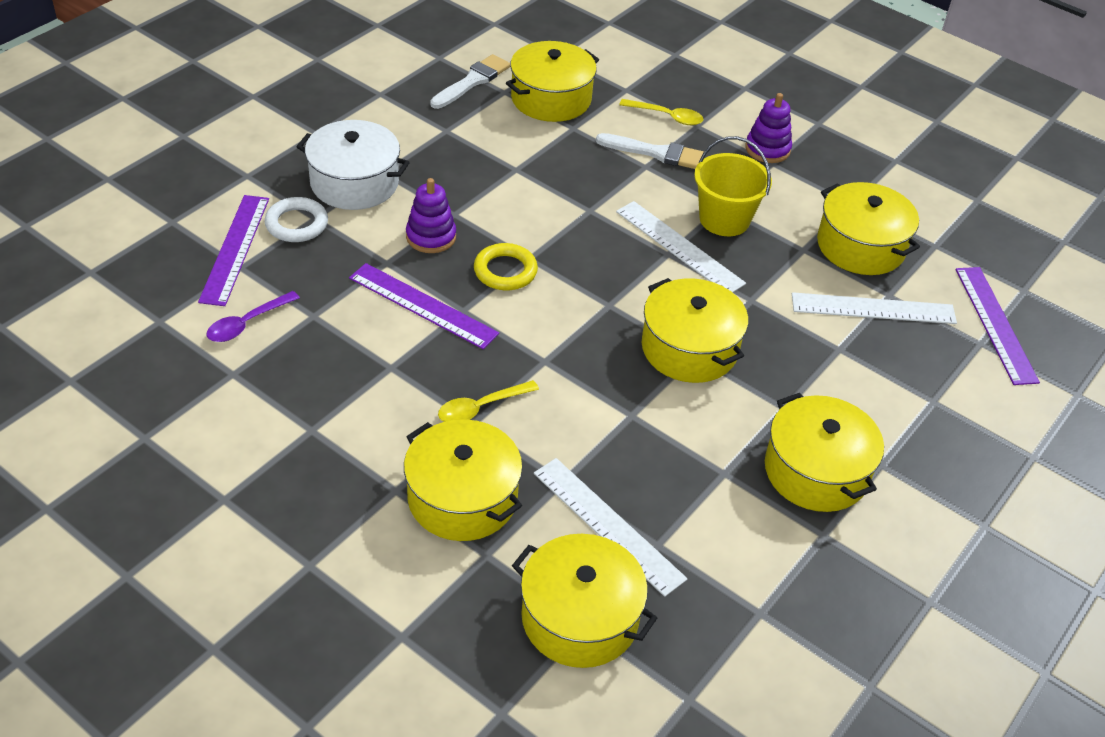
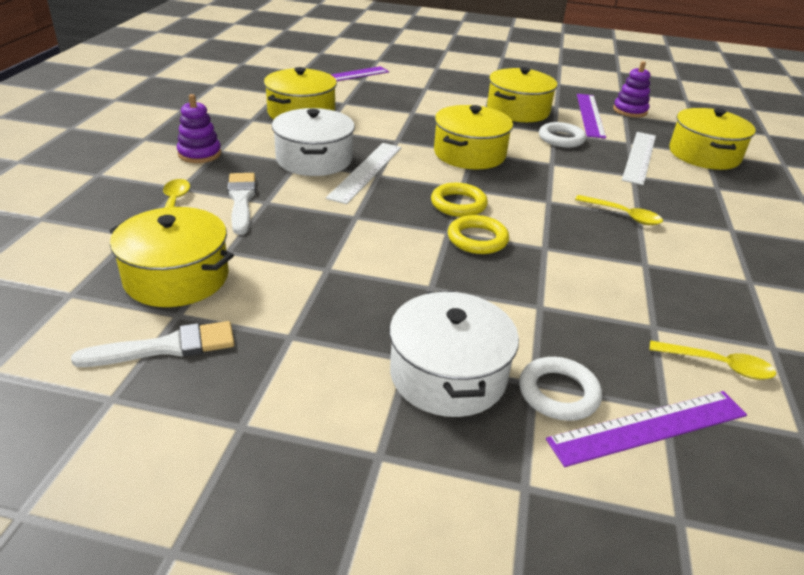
camera: 115 degrees left, 10 degrees down
purple spoon [207,291,300,342] -> yellow spoon [649,340,776,380]
purple ruler [349,263,499,349] -> purple ruler moved to [577,94,606,139]
yellow pot [404,419,523,541] -> none
purple stacking toy [406,178,456,253] -> purple stacking toy moved to [613,61,651,117]
white brush [430,54,510,109] -> white brush turned 150 degrees clockwise [71,321,235,367]
yellow bucket [694,136,772,236] -> white pot [272,108,355,176]
white ruler [792,292,957,324] -> none
none -> yellow ring [431,183,488,217]
none -> white ring [539,122,586,148]

